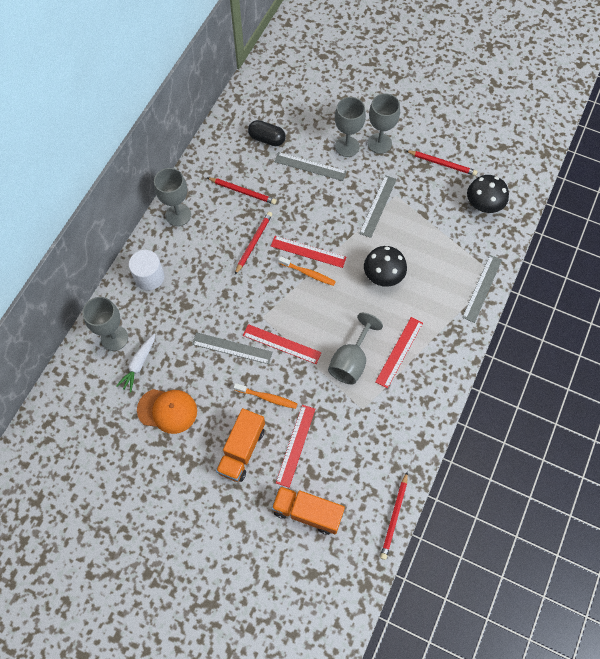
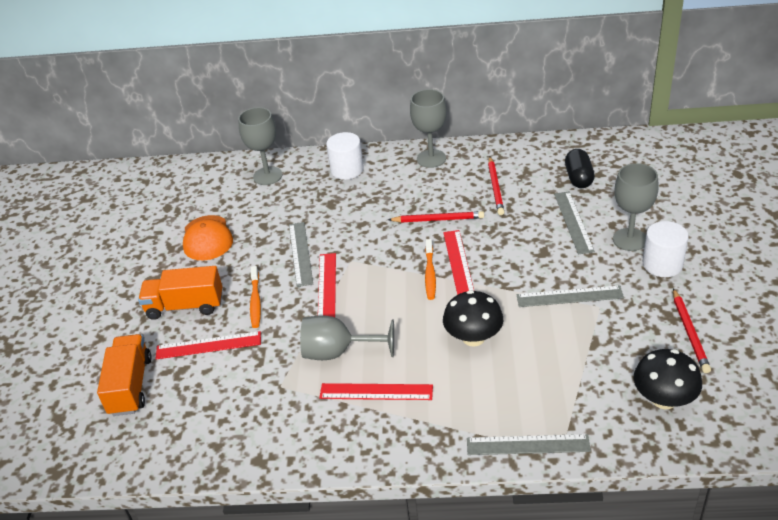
camera: 70 degrees right, 25 degrees down
white carrot [116,333,155,393] -> none
grey goblet [368,93,400,154] -> white cylinder [643,221,689,277]
red pencil [380,472,408,560] -> none

